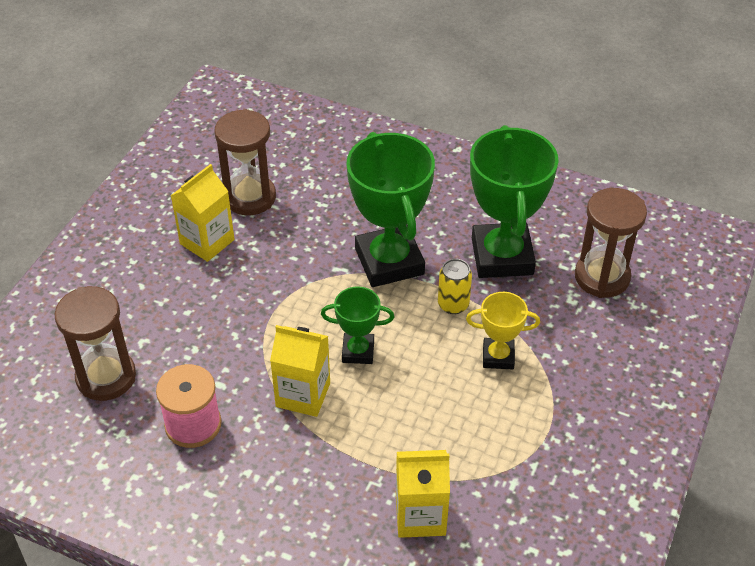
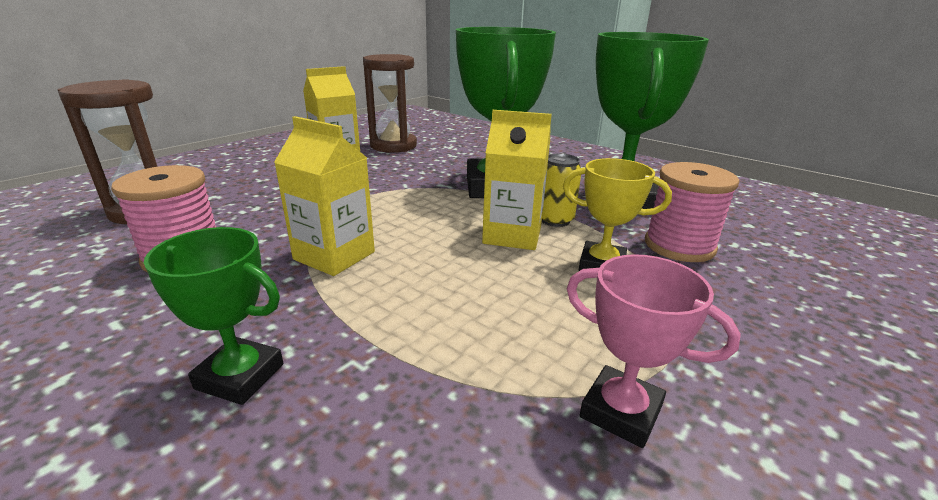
camera: 15 degrees right, 20 degrees down
green trophy [321,286,394,364] -> green trophy moved to [144,227,283,405]
yellow carton [396,450,450,538] -> yellow carton moved to [482,110,552,250]
brown hourglass [575,188,647,298] -> none
none -> pink trophy [567,254,741,448]
none -> pink spool [645,162,739,262]

